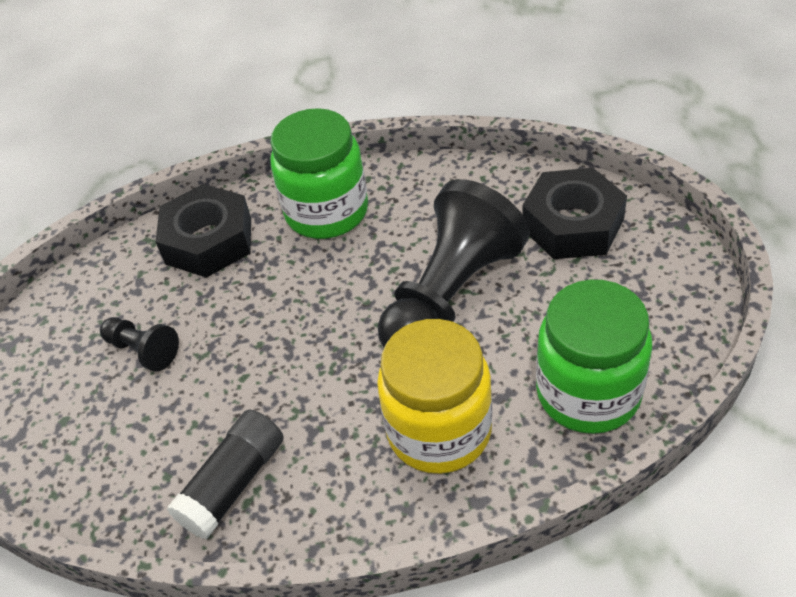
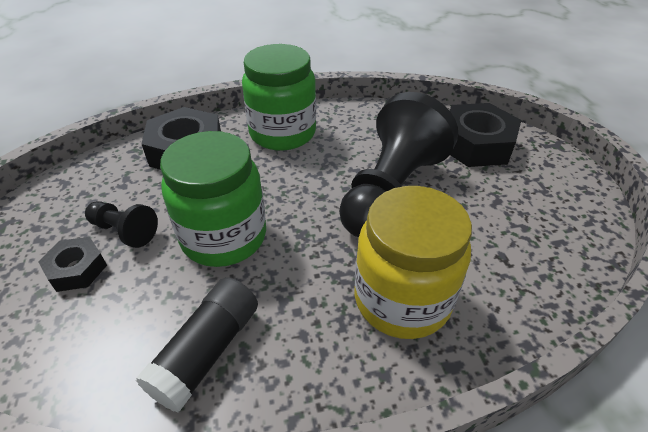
camera: 10 degrees left, 5 degrees down
green jar [536,280,652,434] -> green jar moved to [160,131,266,267]
none -> black nut [38,237,107,292]

